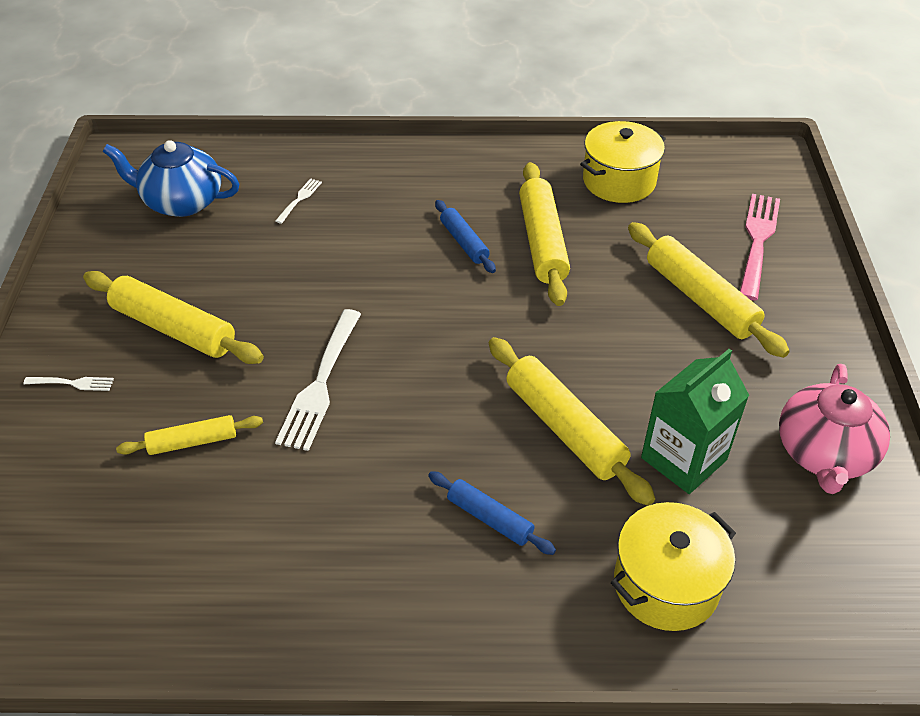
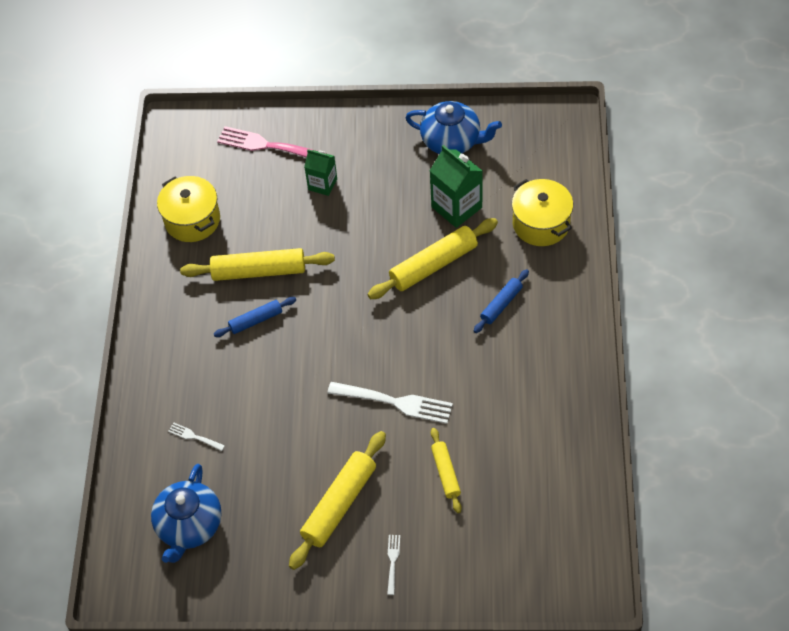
camera: 85 degrees left, 10 degrees up
yellow rolling pin [628,222,790,358] -> green carton [304,149,337,196]
pink teapot [779,364,890,494] -> blue teapot [406,101,502,154]

